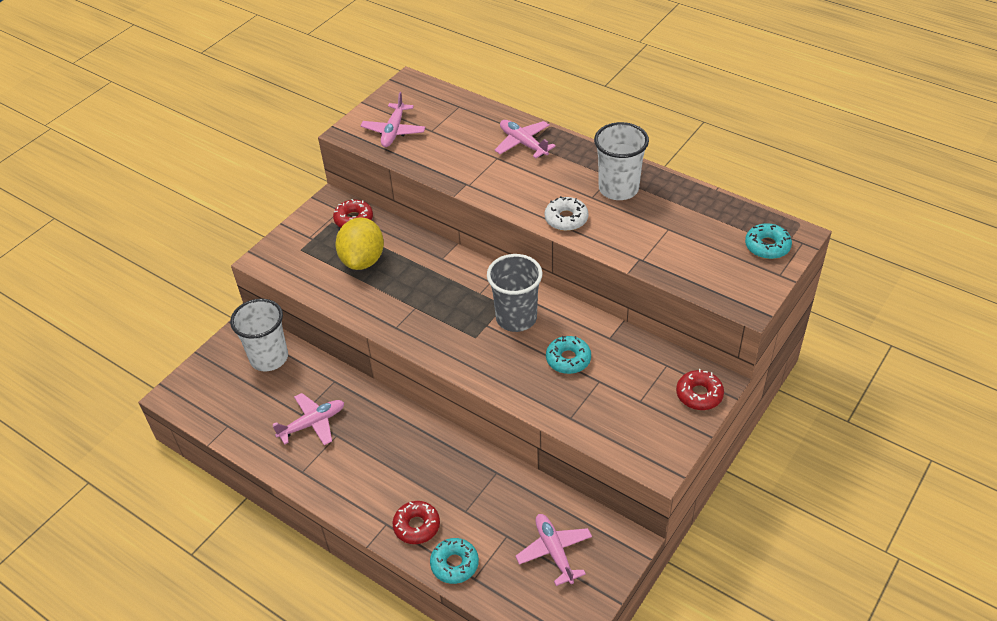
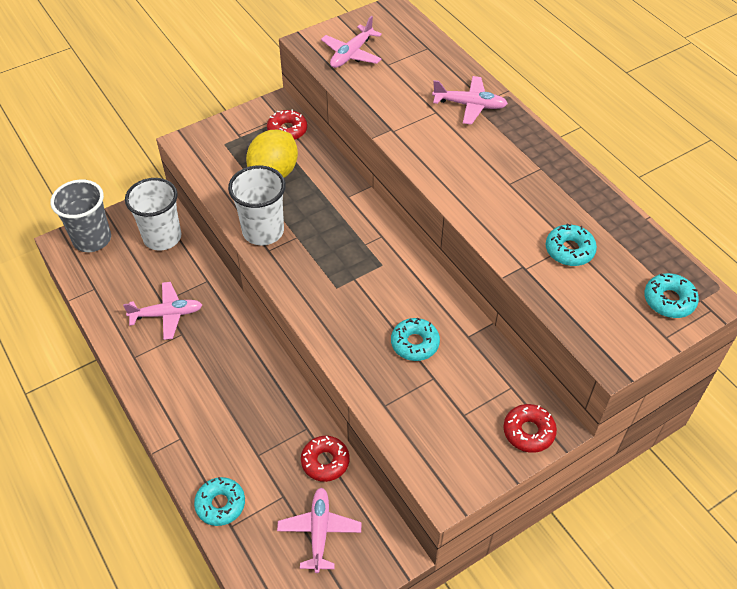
camera: 20 degrees right, 5 degrees up
red donut [393,501,440,544] -> red donut moved to [301,436,350,482]
grey cup [487,254,543,332] -> grey cup moved to [51,180,111,252]
pink plane [495,120,556,158] -> pink plane turned 120 degrees clockwise [432,76,508,125]
white donut [545,196,588,231] -> none
white cup [594,122,649,200] -> white cup moved to [228,165,286,245]
none -> turquoise donut [546,224,597,266]

